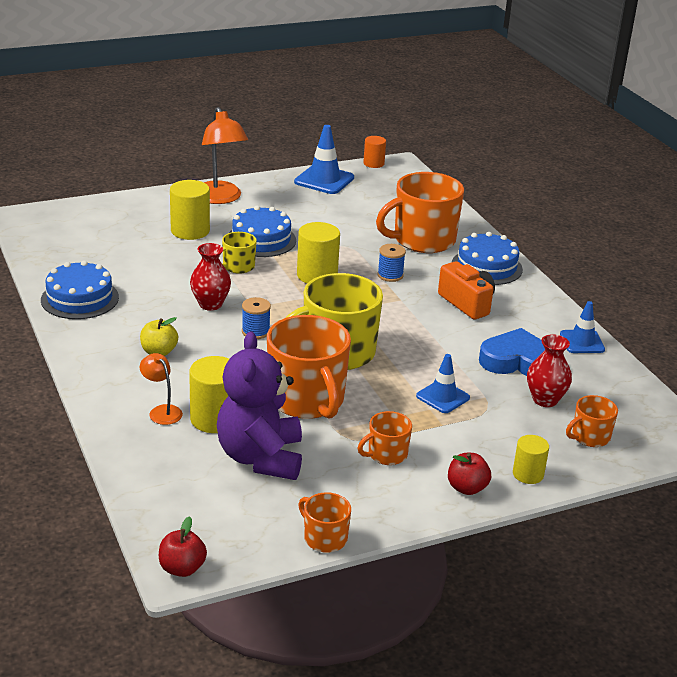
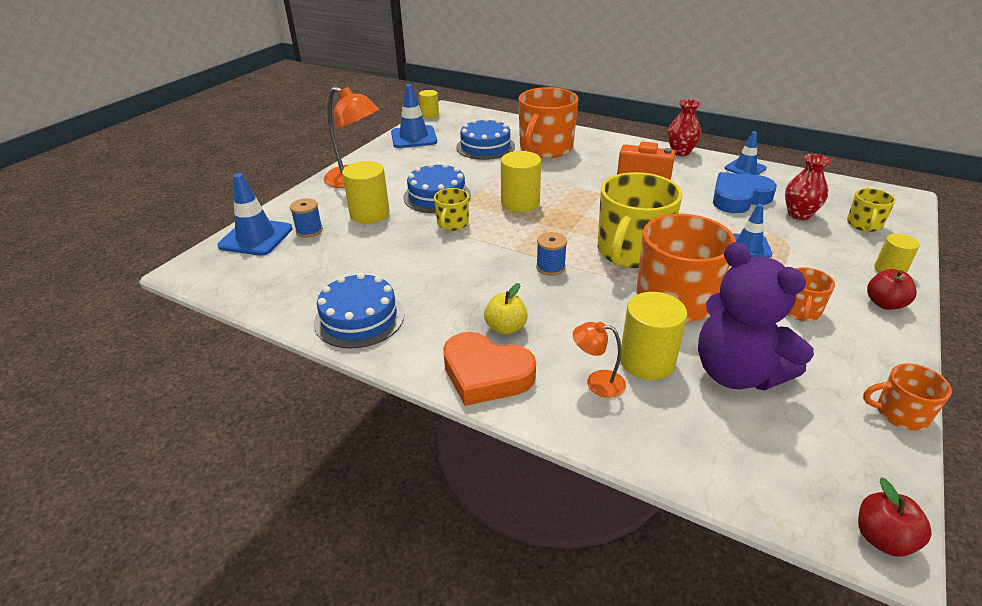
camera: 35 degrees left, 5 degrees up
red vase [190,243,231,311] -> red vase moved to [668,99,701,156]
orange cylinder [363,136,386,168] -> yellow cylinder [419,90,439,118]
blue spool [377,244,406,282] -> blue spool moved to [290,198,323,238]
blue cake [452,232,523,285] -> blue cake moved to [456,118,515,160]
orange mug [566,395,618,447] -> yellow mug [847,188,896,232]
none -> blue traffic cone [218,173,292,256]
none -> orange heart [443,332,536,406]

